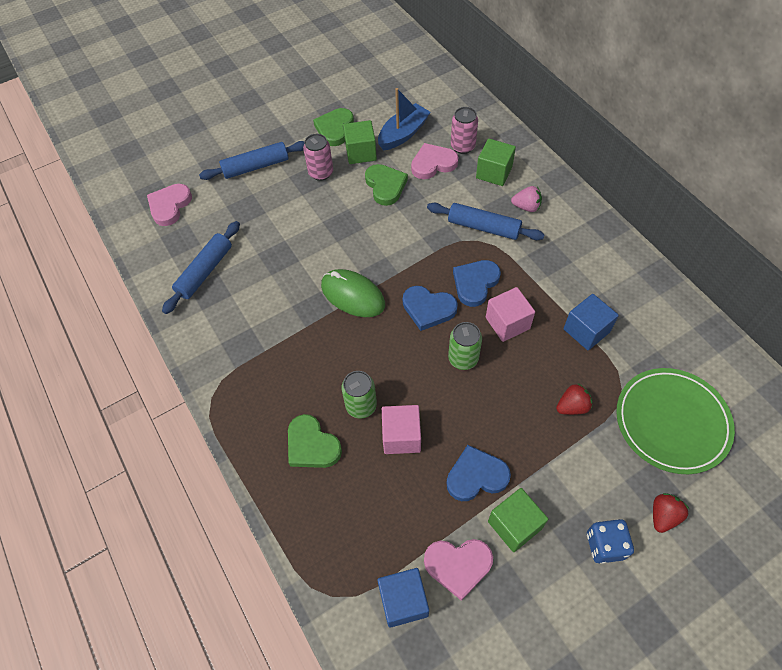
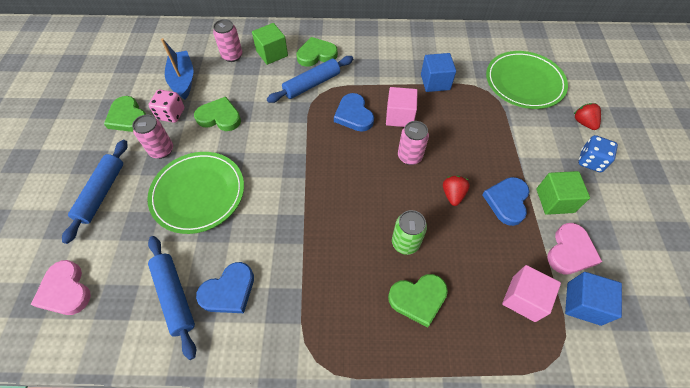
camera: 60 degrees left, 0 degrees up
green mouse [321,269,385,317] -> none
green cube [343,120,377,164] -> pink dice [149,90,184,123]
pink cube [382,405,421,454] -> pink cube moved to [502,265,561,322]
blue heart [403,286,458,331] -> blue heart moved to [196,262,254,313]
pink heart [411,143,459,179] -> none
green can [448,322,482,370] -> pink can [398,121,429,165]
pink strawberry [511,186,542,212] -> green heart [296,37,338,67]
red strawberry [556,383,592,415] -> red strawberry moved to [443,176,470,206]
none -> green plate [147,152,244,234]

